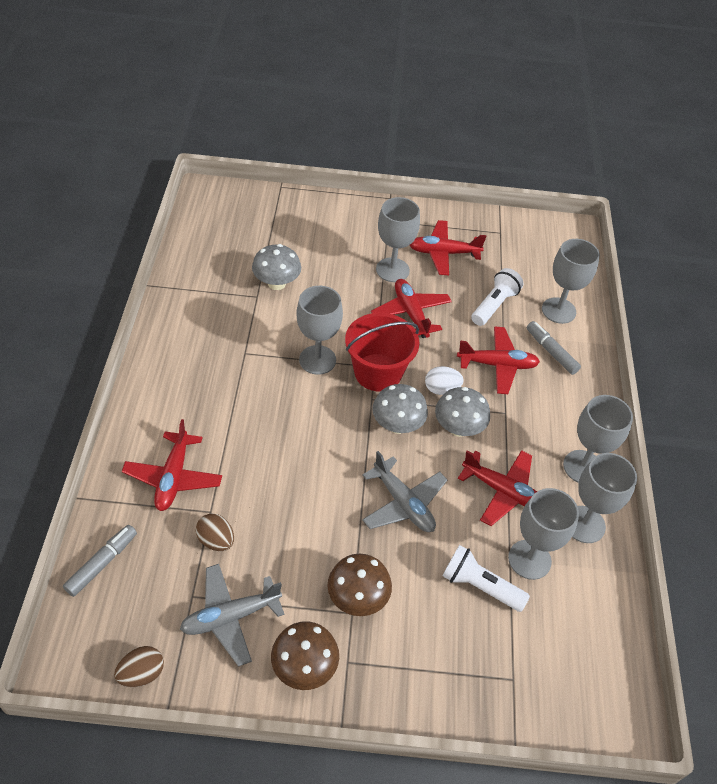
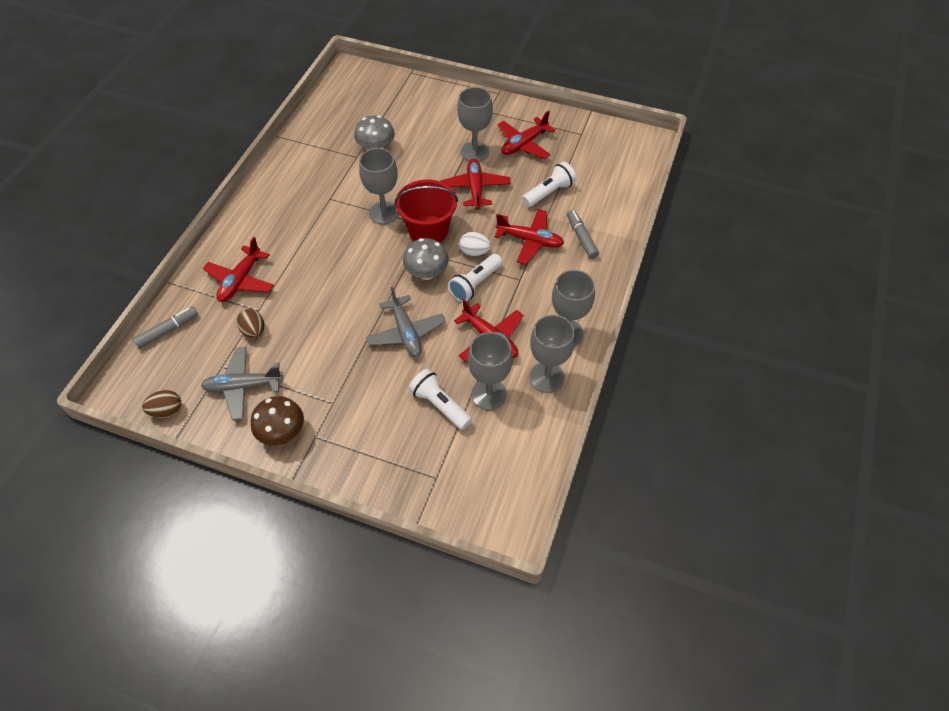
camera: 20 degrees right, 5 degrees up
brown mushroom [328,554,392,616] -> none
red plane [410,220,486,275] -> red plane turned 60 degrees counterclockwise [498,111,556,159]
grey mushroom [435,387,490,437] -> white flashlight [448,254,502,302]
grey goblet [542,239,600,324] -> none

